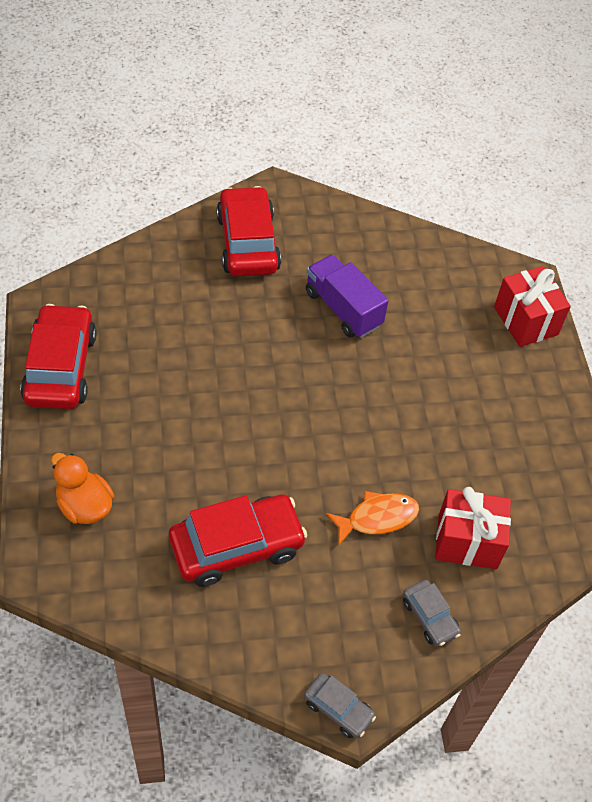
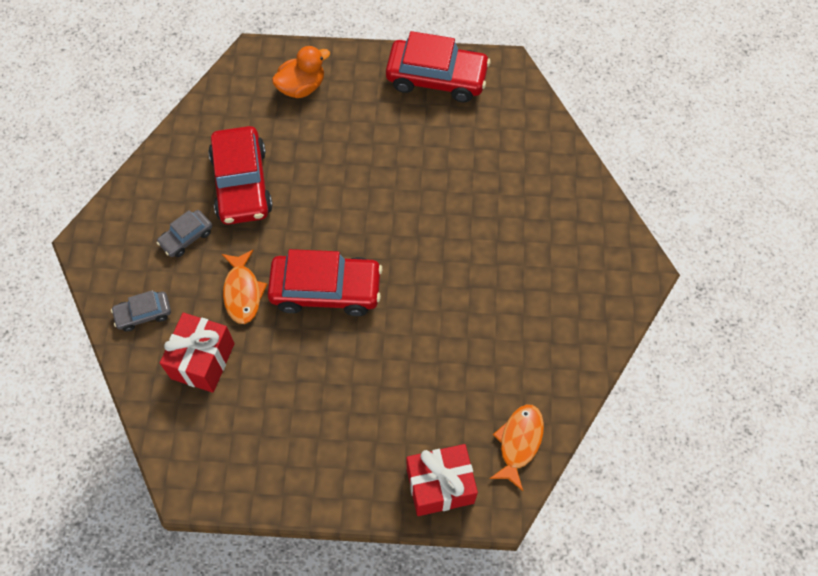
camera: 105 degrees right, 10 degrees up
red car [216,186,281,276] -> red car moved to [267,249,383,316]
grey car [304,673,376,738] -> grey car moved to [157,210,212,257]
purple truck [306,255,388,338] -> none
none -> orange fish [489,404,544,491]

